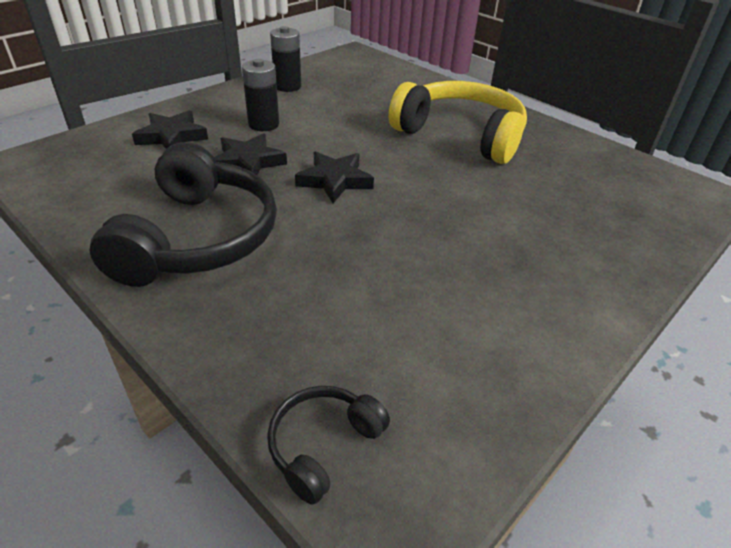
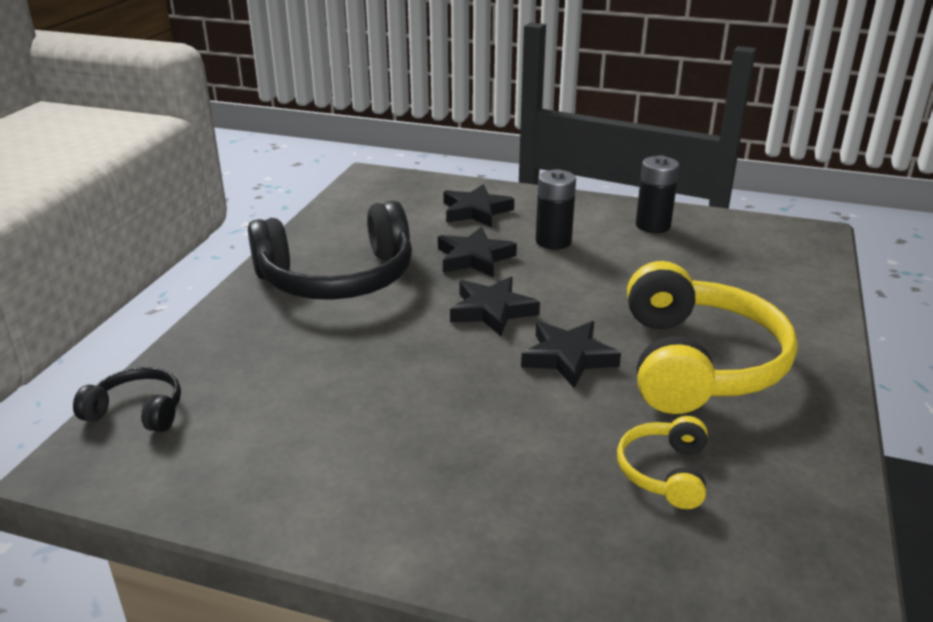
camera: 65 degrees right, 10 degrees down
none -> black star [521,321,621,388]
none -> yellow headphones [617,416,707,509]

